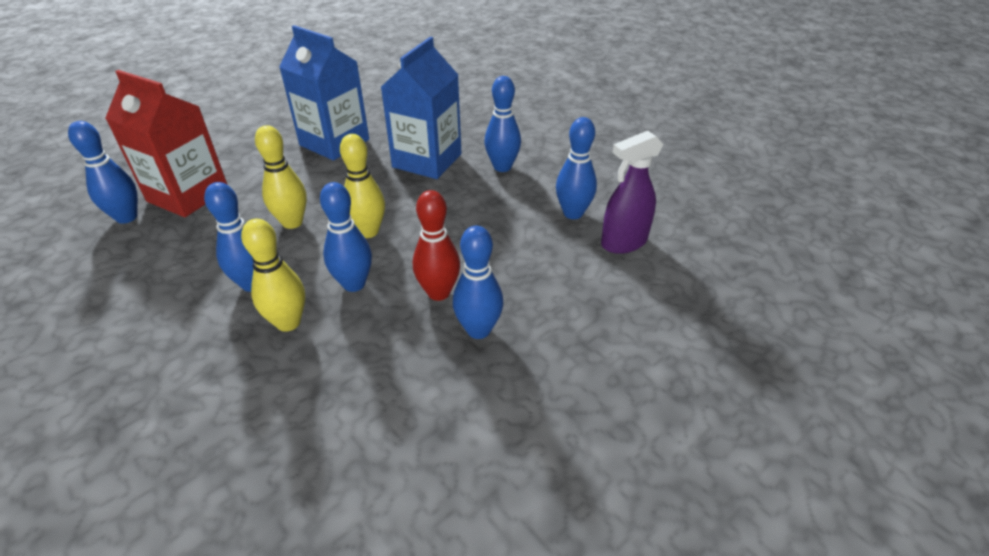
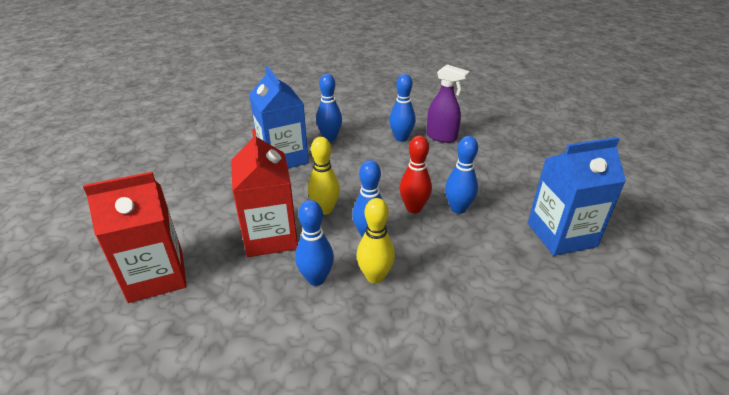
camera: 50 degrees left, 5 degrees down
blue bowling pin [68,121,138,224] -> none
yellow bowling pin [255,125,307,229] -> red carton [231,129,298,257]
blue carton [279,25,369,161] -> blue carton moved to [528,137,626,256]
purple spray bottle [601,131,663,254] -> purple spray bottle turned 75 degrees counterclockwise [427,64,470,143]

